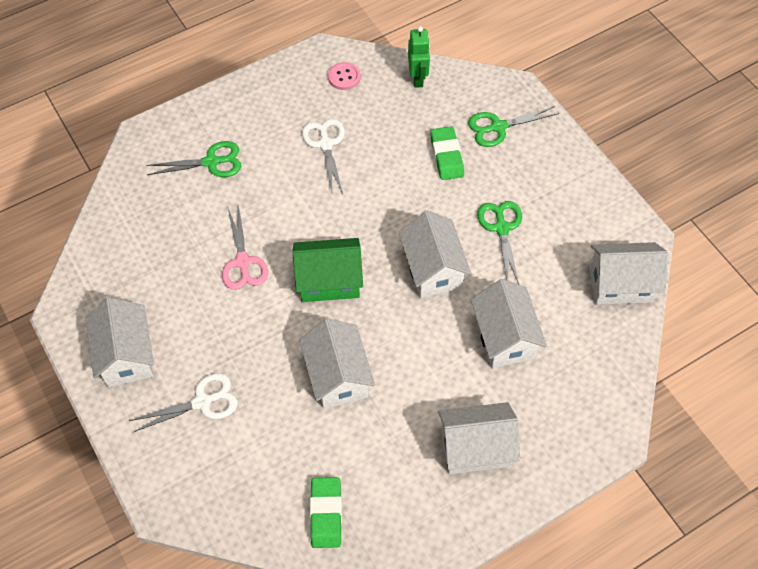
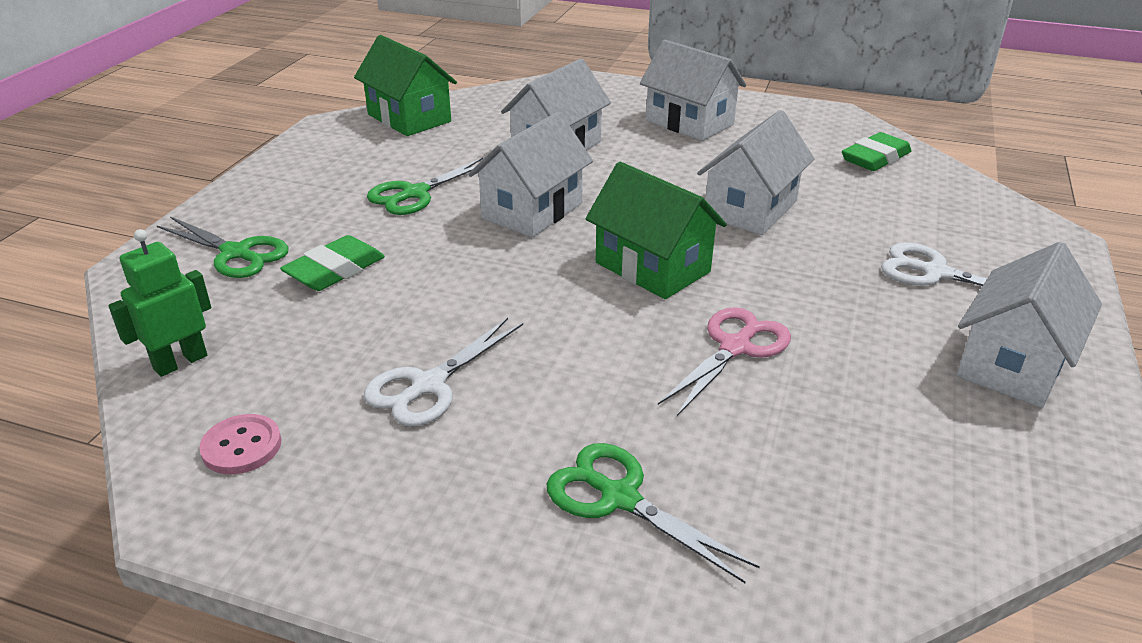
camera: 130 degrees left, 25 degrees down
white house [589,242,668,305] -> green house [354,35,457,136]

